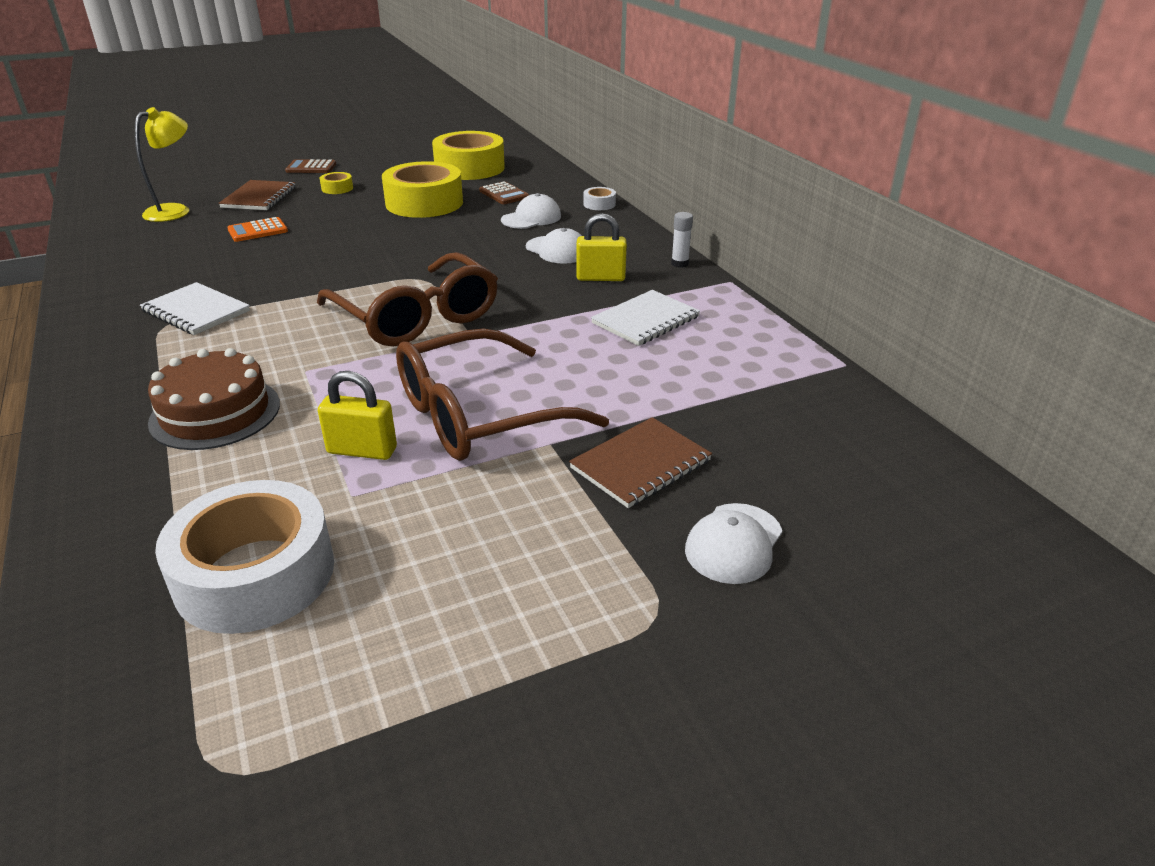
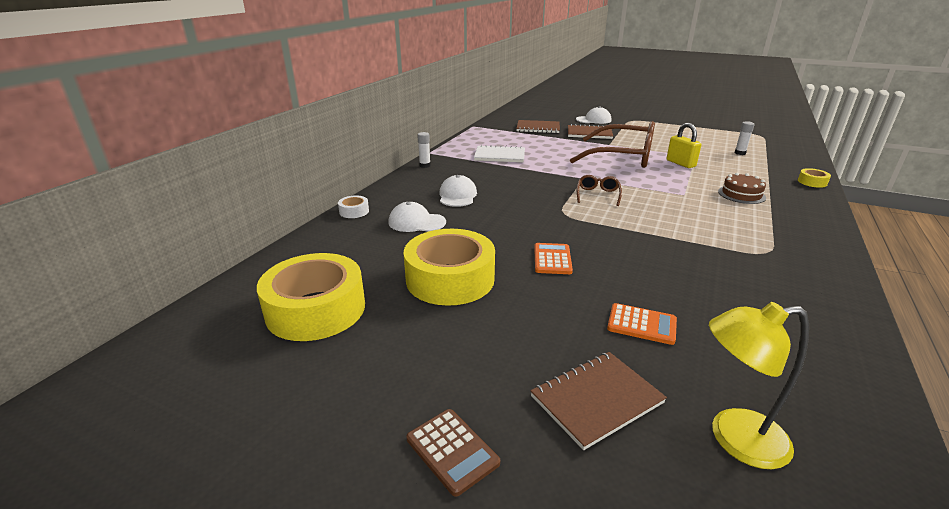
camera: 130 degrees left, 5 degrees down
white notebook [140,282,250,335] -> none
brown cake [148,348,280,450] -> brown cake [718,173,766,204], size x0.65
white tape [155,480,334,634] -> white glue stick [734,121,755,155]
brown glasses [317,252,498,346] -> brown glasses [577,175,622,206], size x0.43
yellow tape [320,172,353,194] -> yellow tape moved to [798,168,831,188]
brown calculator [479,181,529,204] -> none
yellow padlock [576,213,627,281] -> none
none -> brown notebook [516,120,560,133]
none -> orange calculator [534,243,573,274]

